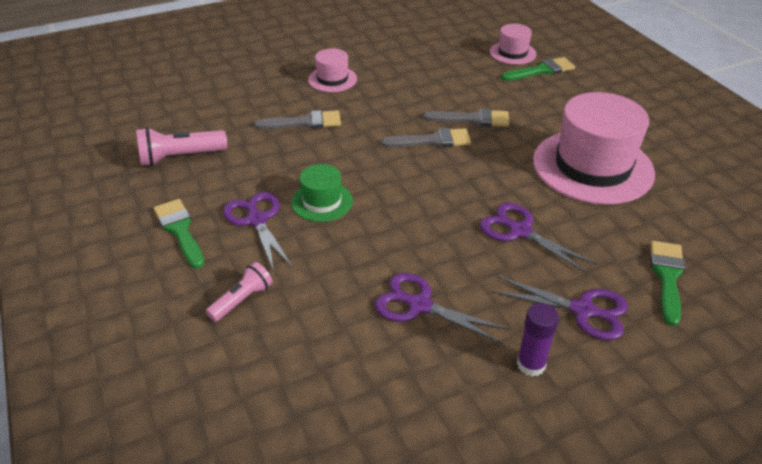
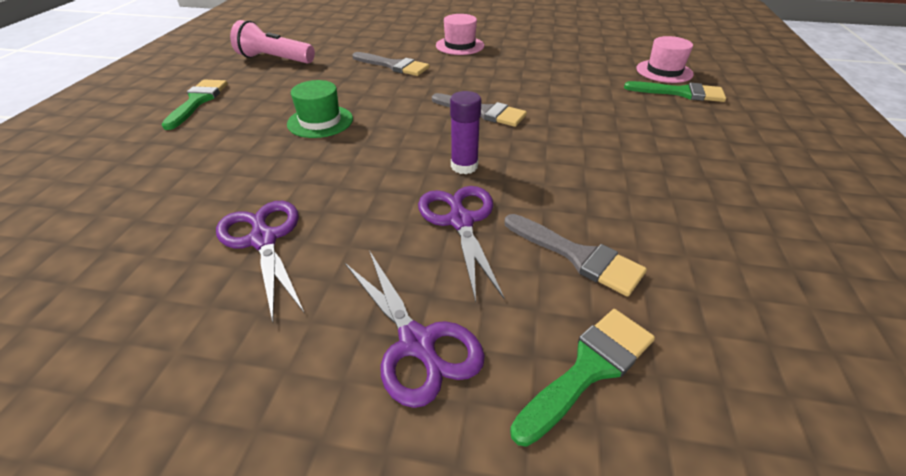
camera: 35 degrees right, 0 degrees up
pink flashlight [206,262,273,322] -> none
purple scissors [223,192,293,271] -> none
grey brush [423,109,509,127] -> grey brush moved to [505,214,647,297]
purple glue stick [517,303,559,376] -> purple glue stick moved to [450,91,481,174]
pink hat [533,92,655,205] -> none

